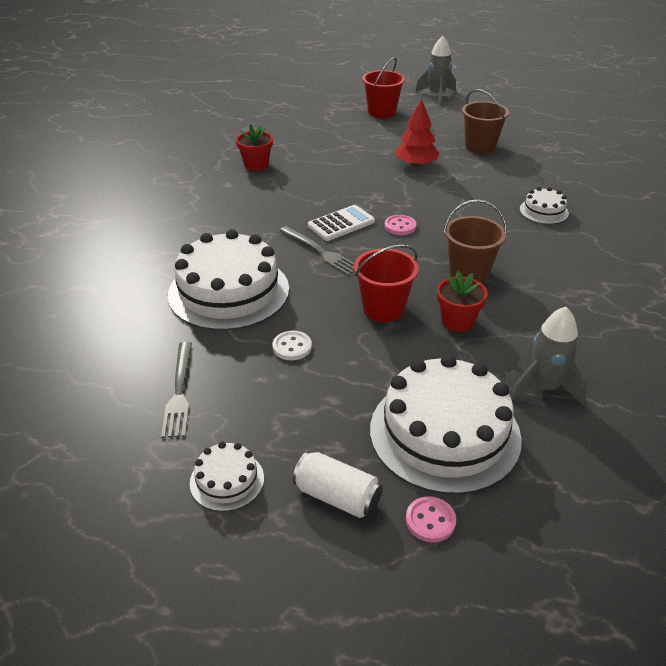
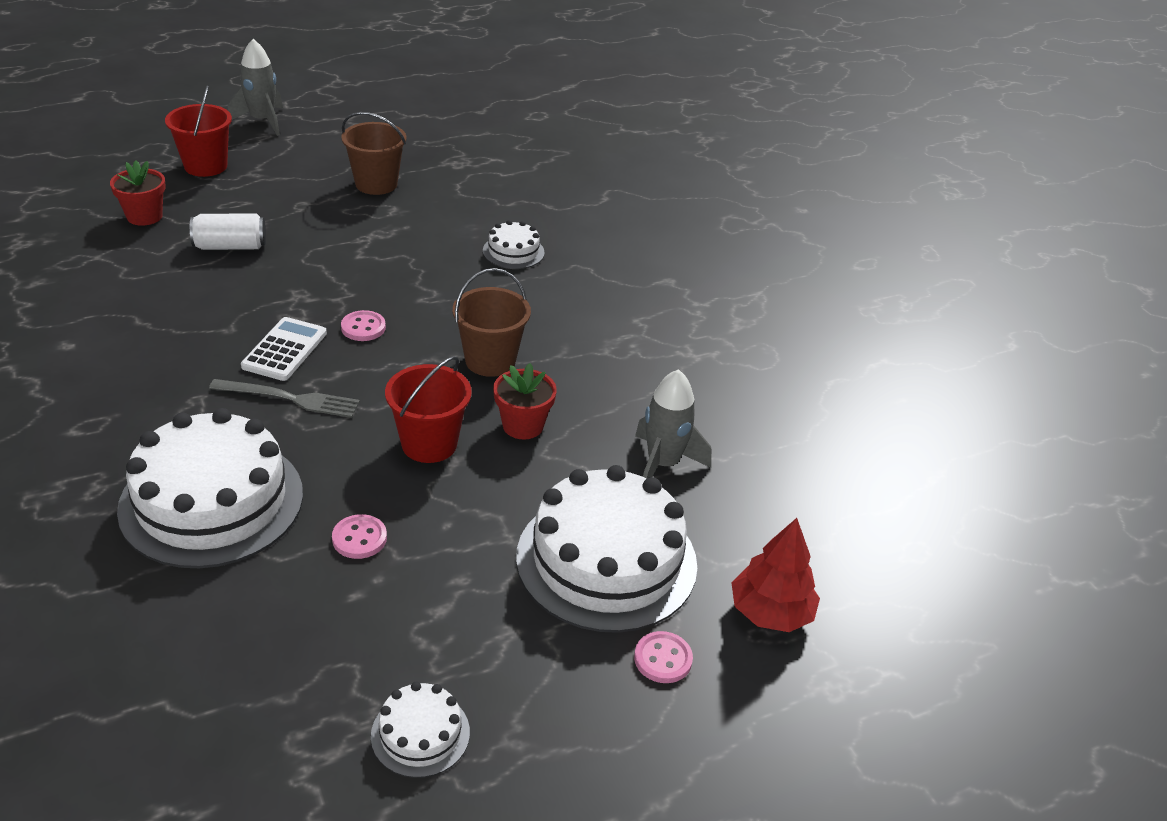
camera: 40 degrees left, 0 degrees up
grey fork [161,342,192,438] -> none
red flower pot [236,124,273,171] -> red flower pot moved to [110,161,166,226]
white button [272,331,312,360] -> pink button [332,514,387,559]
white can [293,451,383,518] -> white can moved to [190,213,266,250]
red tree [395,99,440,167] -> red tree moved to [732,518,820,632]

